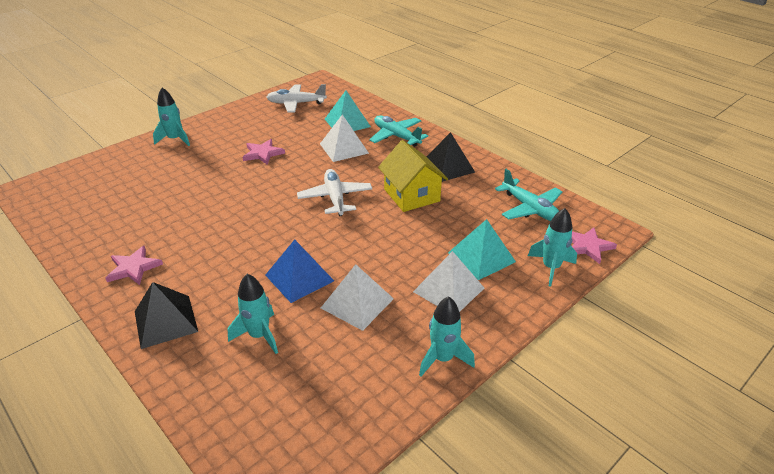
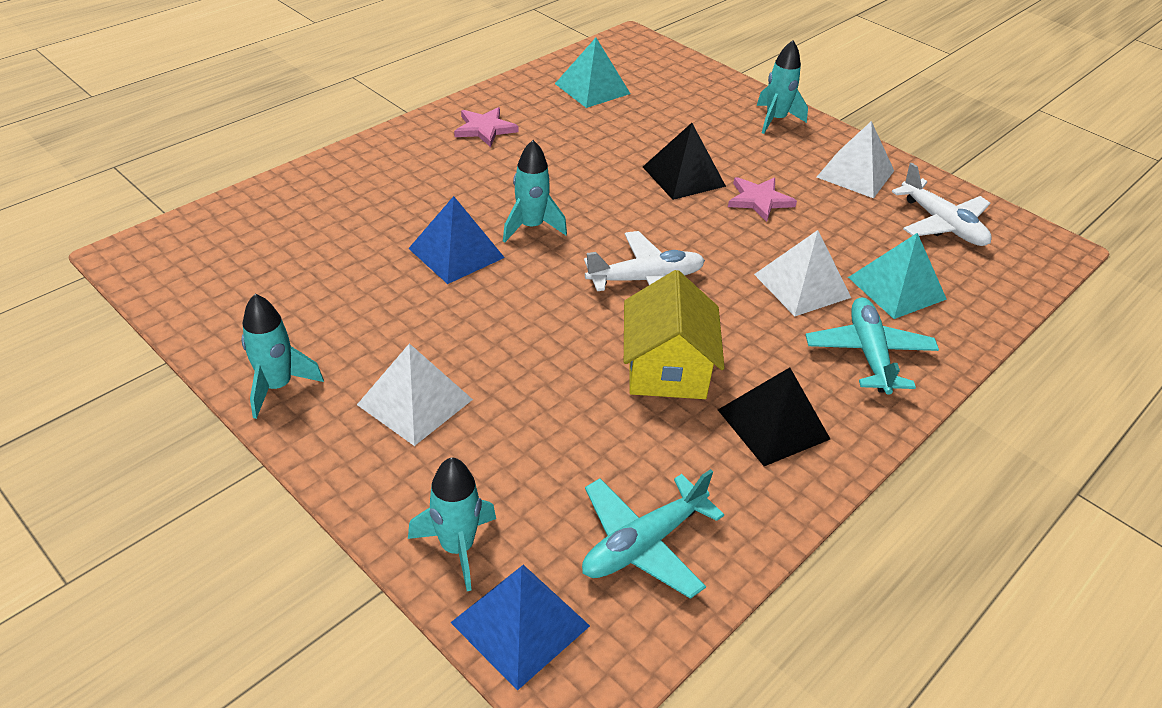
camera: 85 degrees right, 5 degrees up
black pyramid [135,282,198,349] -> black pyramid moved to [643,123,726,200]
turquoise rocket [228,274,278,354] -> turquoise rocket moved to [503,140,567,243]
white plane [266,84,327,112] -> white plane turned 150 degrees clockwise [892,162,992,246]
white pyramid [321,264,394,331] -> white pyramid moved to [817,121,894,198]
turquoise plane [369,115,428,147] -> turquoise plane turned 45 degrees counterclockwise [806,297,939,395]
yellow house [378,140,448,212] -> yellow house turned 60 degrees counterclockwise [624,270,725,399]
turquoise pyramid [448,219,516,280] -> turquoise pyramid moved to [555,38,631,108]
pink star [572,228,617,264] -> blue pyramid [450,565,590,691]

